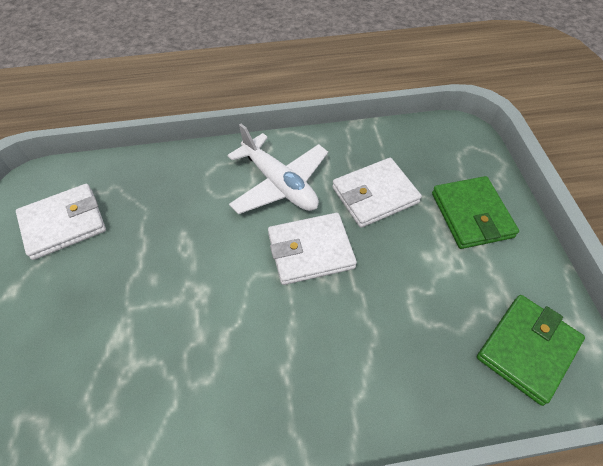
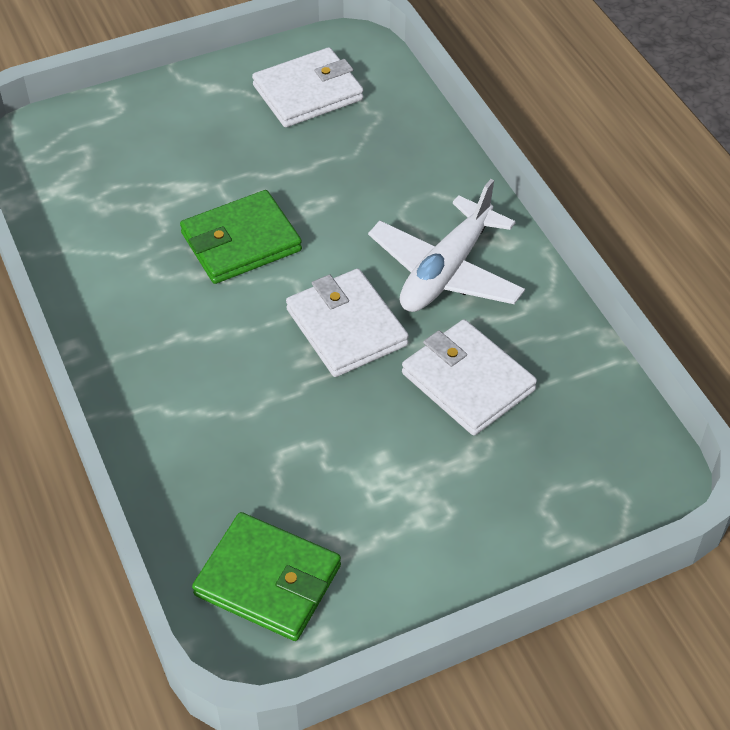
camera: 75 degrees right, 5 degrees down
white wallet [16,184,106,260] -> white wallet turned 75 degrees counterclockwise [252,47,363,127]
green wallet [432,176,519,249] -> green wallet moved to [180,190,302,284]

